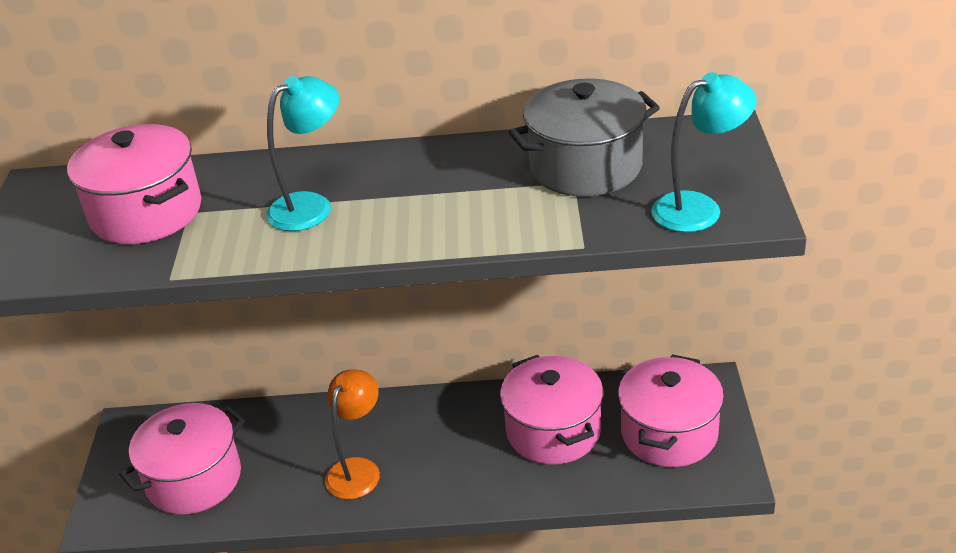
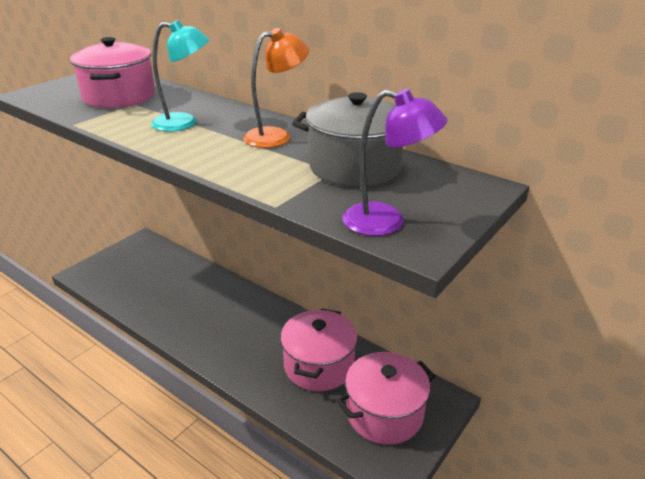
camera: 35 degrees right, 5 degrees down
pink pot [119,403,245,515] -> none
orange lamp [325,369,380,499] -> orange lamp moved to [243,28,309,148]
turquoise lamp [651,72,757,232] -> purple lamp [343,89,447,236]

